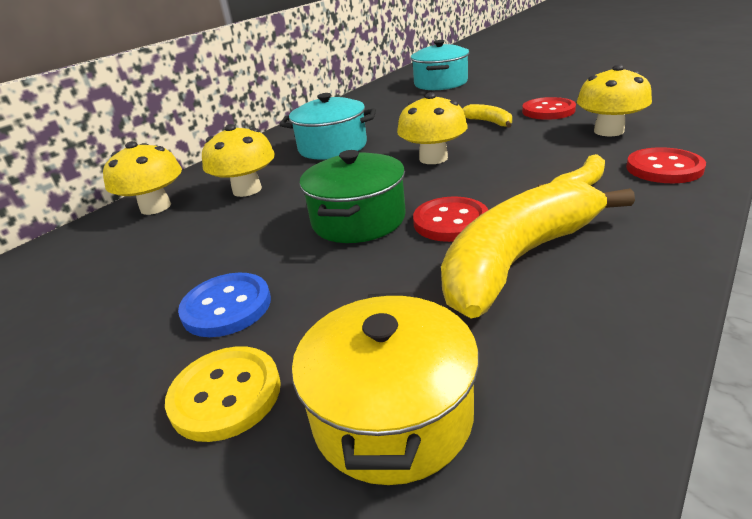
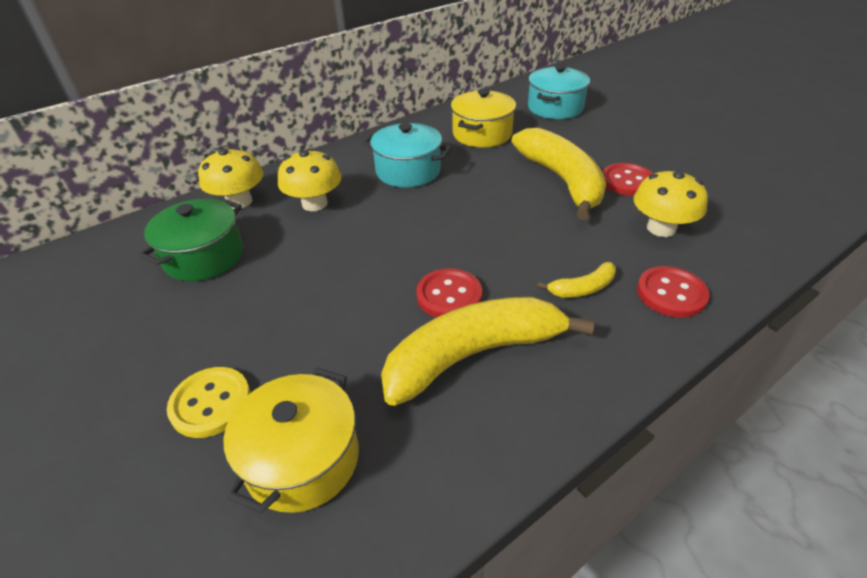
camera: 15 degrees right, 10 degrees up
blue button [178,273,271,337] -> none
green pot [300,150,406,243] -> green pot moved to [139,199,243,281]
yellow mushroom [397,92,467,164] -> none
yellow banana [463,104,512,128] -> yellow banana [511,128,606,220], size x2.27
none -> yellow pot [451,89,516,148]

